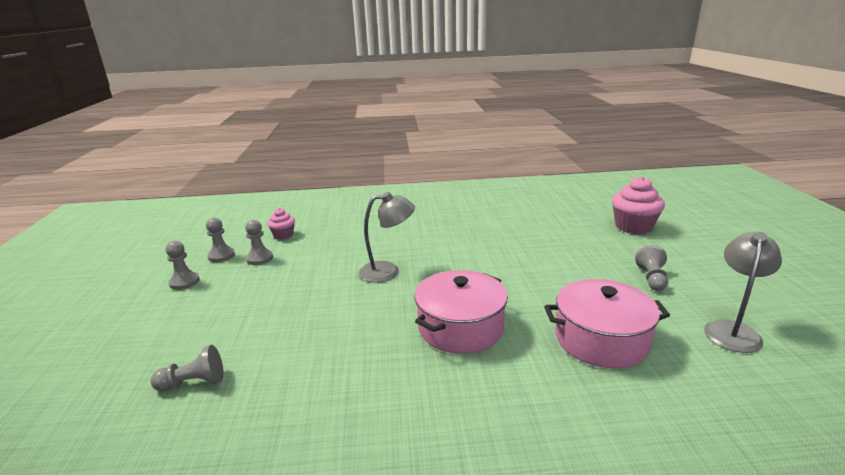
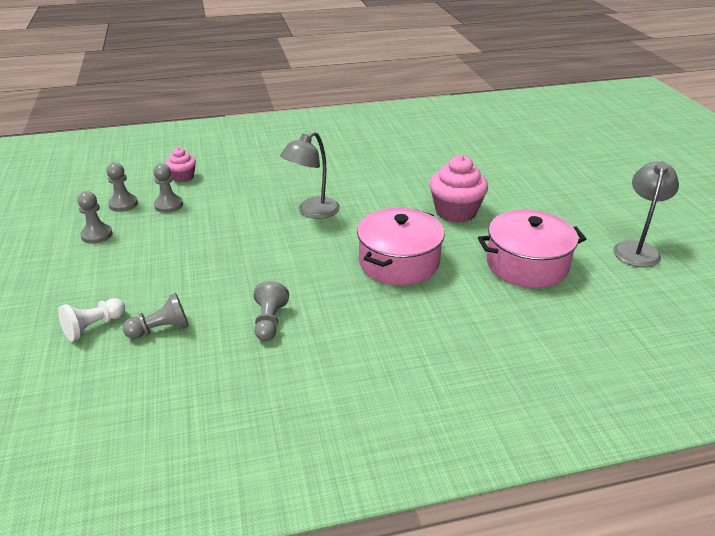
camera: 10 degrees left, 10 degrees up
grey lamp [359,192,415,283] -> grey lamp turned 150 degrees clockwise [280,131,340,219]
pink cupcake [612,176,665,234] -> pink cupcake moved to [430,155,488,223]
grey pawn [635,245,668,291] -> grey pawn moved to [253,281,289,341]
none -> white pawn [58,298,125,341]

